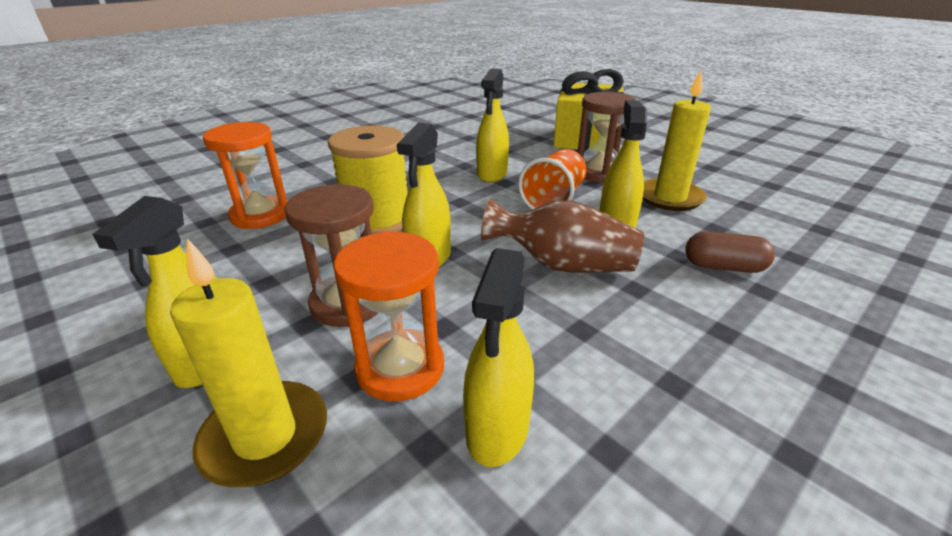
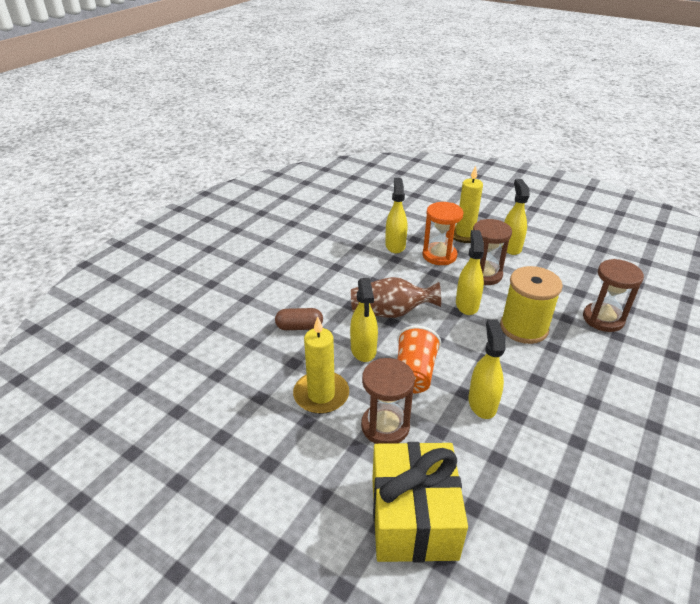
camera: 165 degrees right, 5 degrees up
orange hourglass [203,122,288,229] -> brown hourglass [583,259,644,332]

